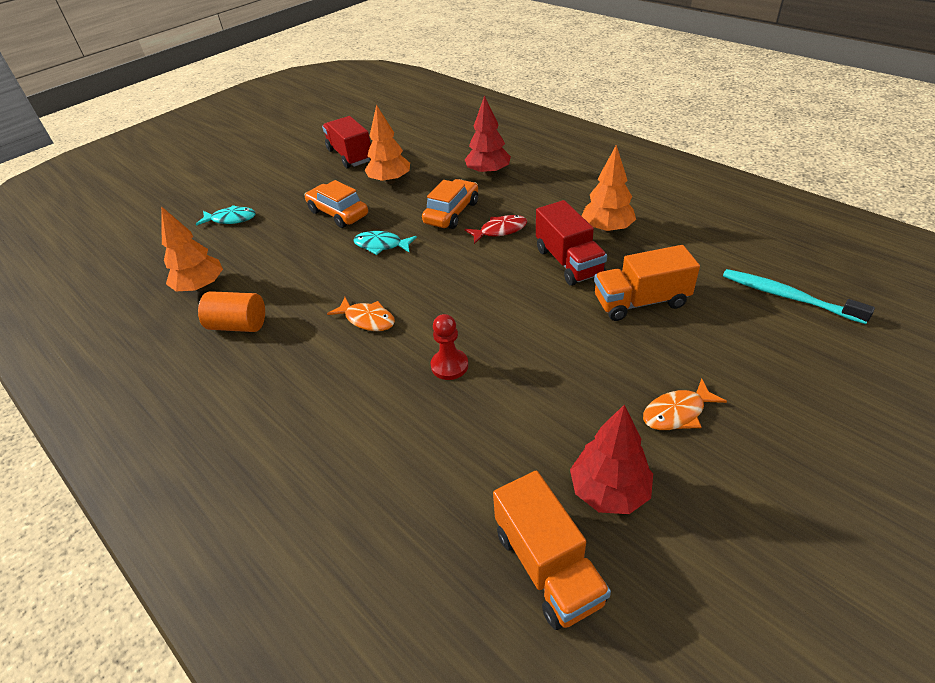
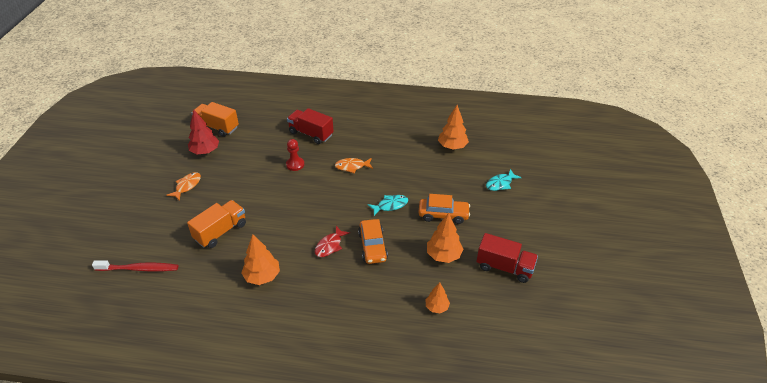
camera: 140 degrees right, 0 degrees up
orange cylinder [198,291,265,332] -> none
red tree [465,95,511,176] -> none
red truck [536,200,607,286] -> red truck moved to [287,108,334,144]
turquoise toothbrush [723,269,875,324] -> red toothbrush [92,260,178,272]
none -> orange tree [425,282,450,313]

